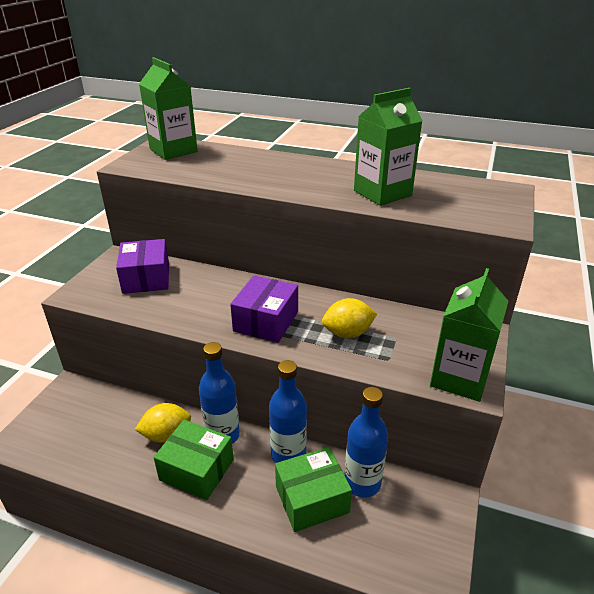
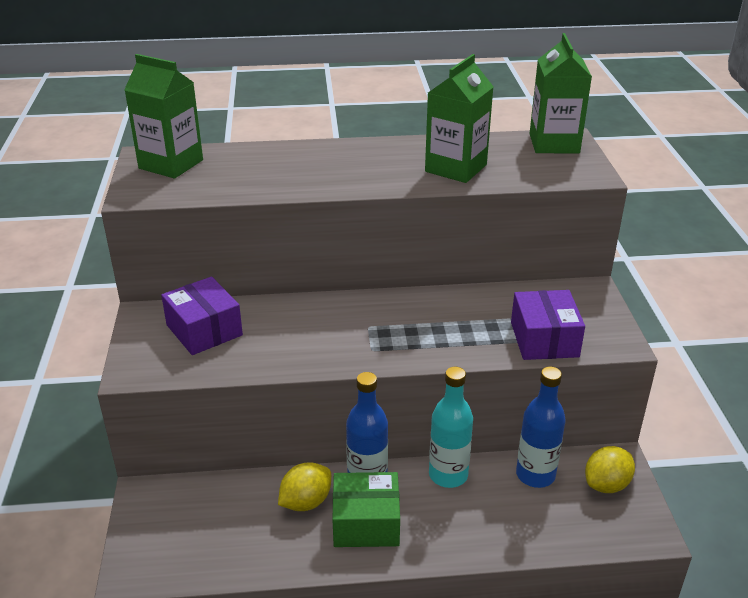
camera: 25 degrees left, 0 degrees up
purple box [230,275,298,343] -> purple box moved to [511,290,585,360]
blue bottle [269,360,307,463] -> turquoise bottle [429,367,473,488]
green box [275,447,352,532] -> none
yellow lemon [322,298,377,338] -> yellow lemon moved to [585,446,635,493]
green carton [430,268,508,402] -> green carton moved to [529,33,592,153]

